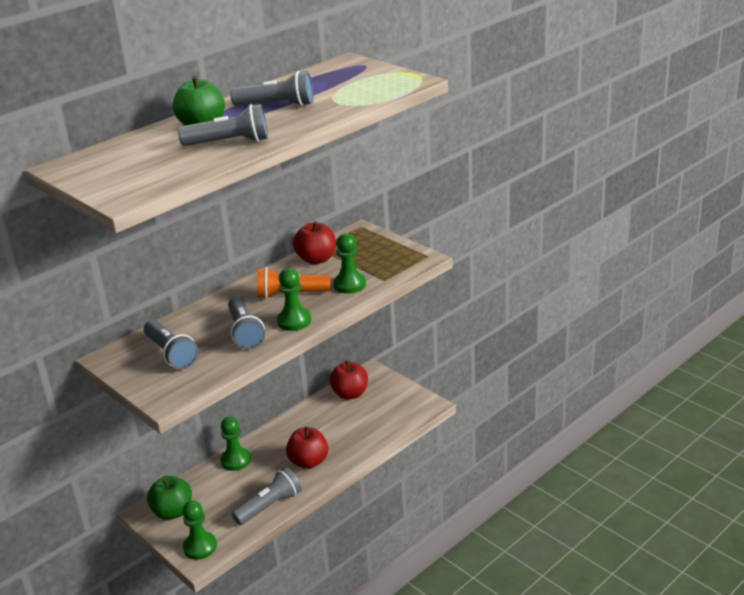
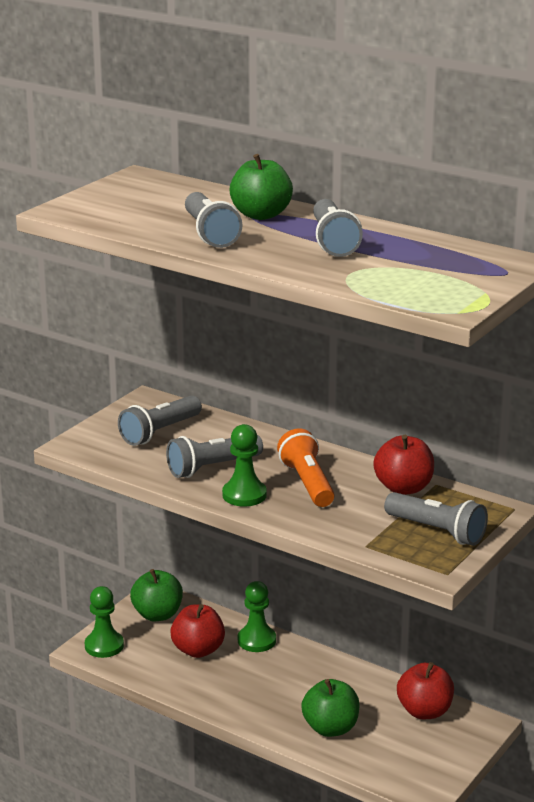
camera: 75 degrees right, 5 degrees down
grey flashlight [232,467,301,525] -> grey flashlight moved to [384,492,488,546]
red apple [286,427,328,469] -> red apple moved to [170,604,225,658]
green pawn [333,233,366,293] -> none
none -> green apple [301,679,360,737]

